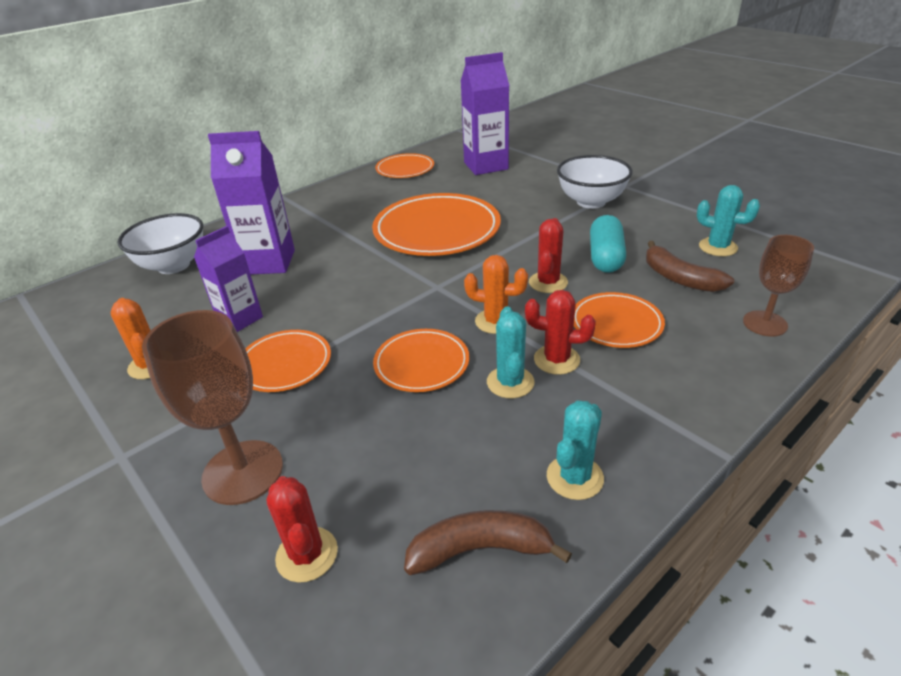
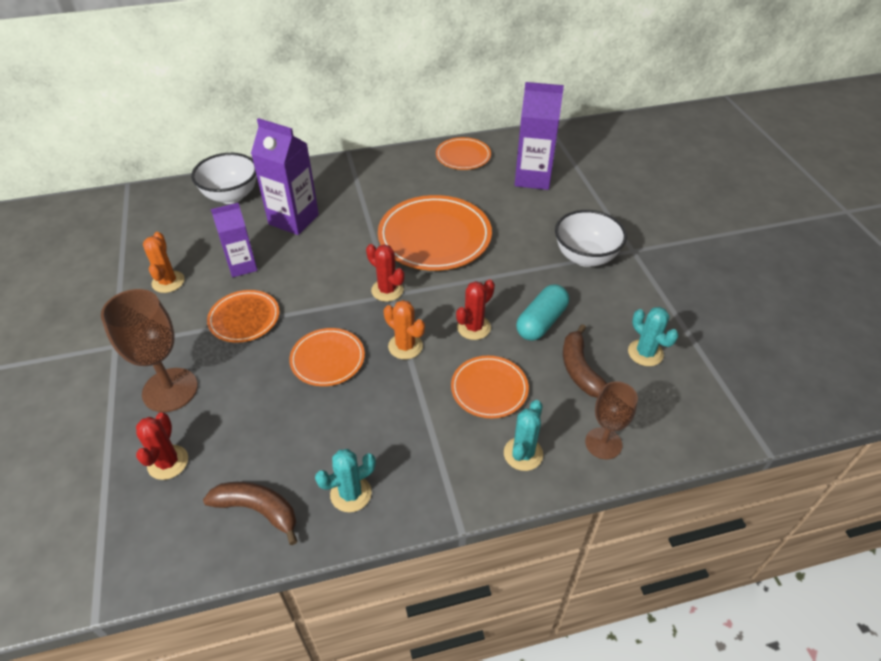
camera: 25 degrees right, 10 degrees up
turquoise cactus [487,306,535,398] -> turquoise cactus moved to [504,400,543,471]
red cactus [525,290,596,375] -> red cactus moved to [366,244,405,302]

